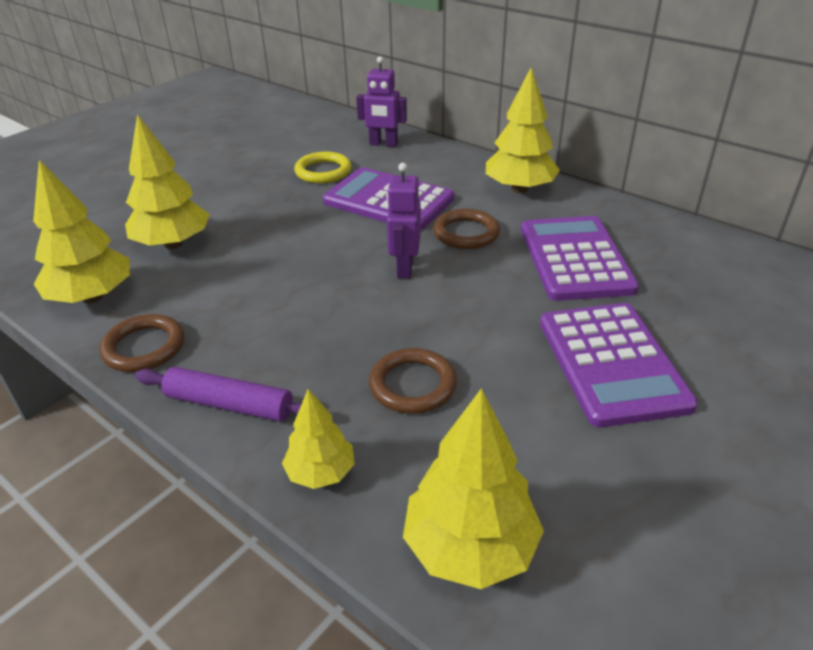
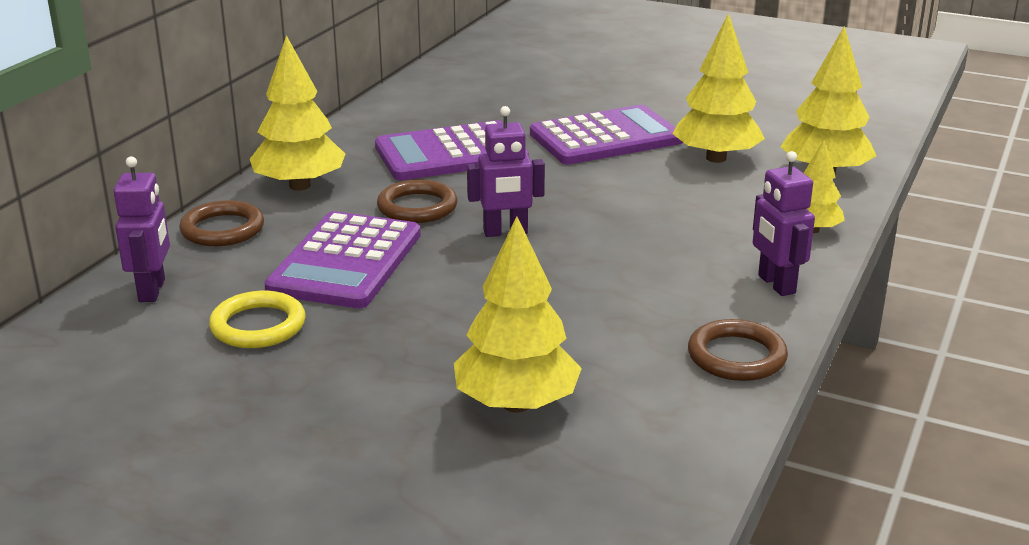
camera: 105 degrees left, 10 degrees down
yellow tree [33,160,130,303] -> yellow tree moved to [672,13,765,163]
purple rolling pin [135,367,302,422] -> purple robot [753,151,815,296]
brown ring [369,348,457,414] -> brown ring moved to [179,200,264,246]

